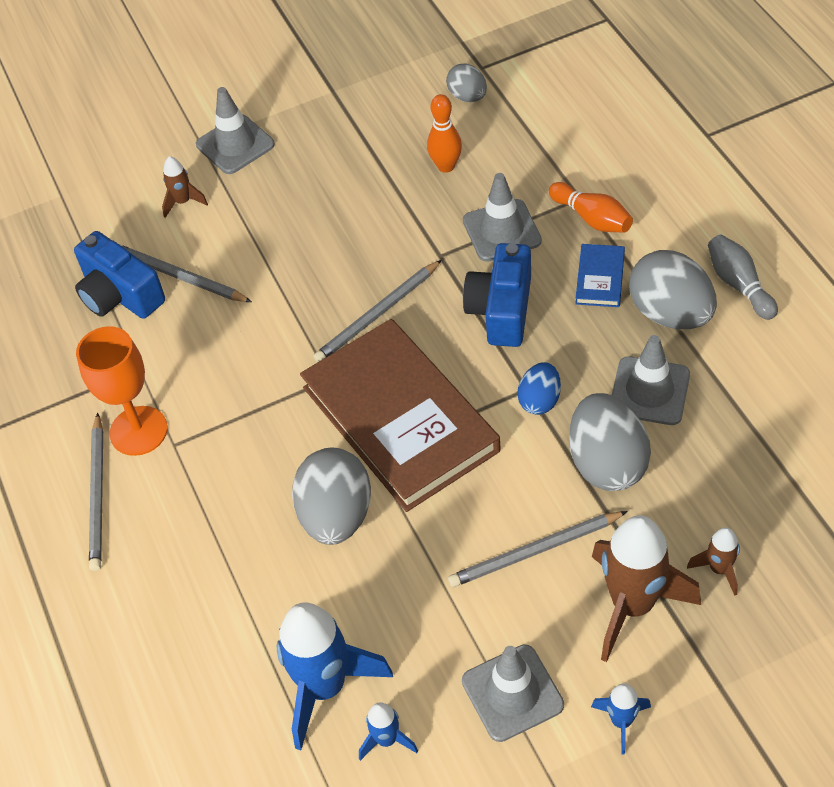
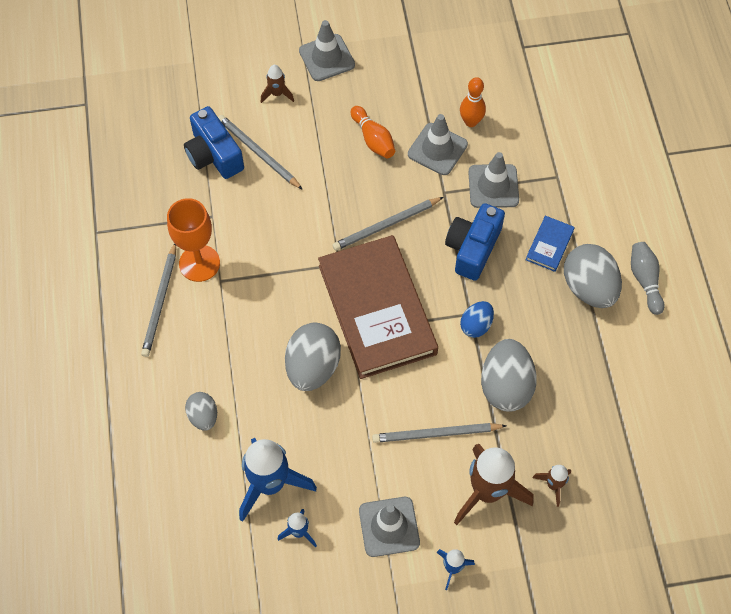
camera: 10 degrees right, 10 degrees up
grey egg [446,63,487,102] -> grey egg moved to [185,392,217,431]
orange bowling pin [549,182,633,233] -> orange bowling pin moved to [351,106,395,158]
grey traffic cone [611,335,690,425] -> grey traffic cone moved to [408,114,468,175]

